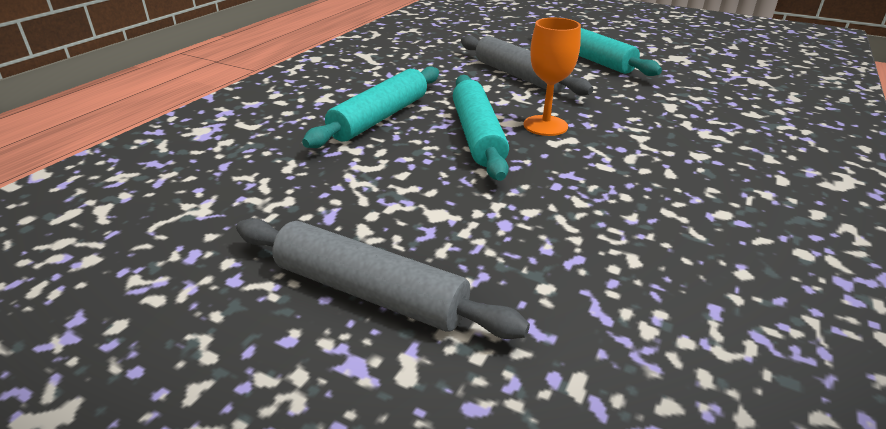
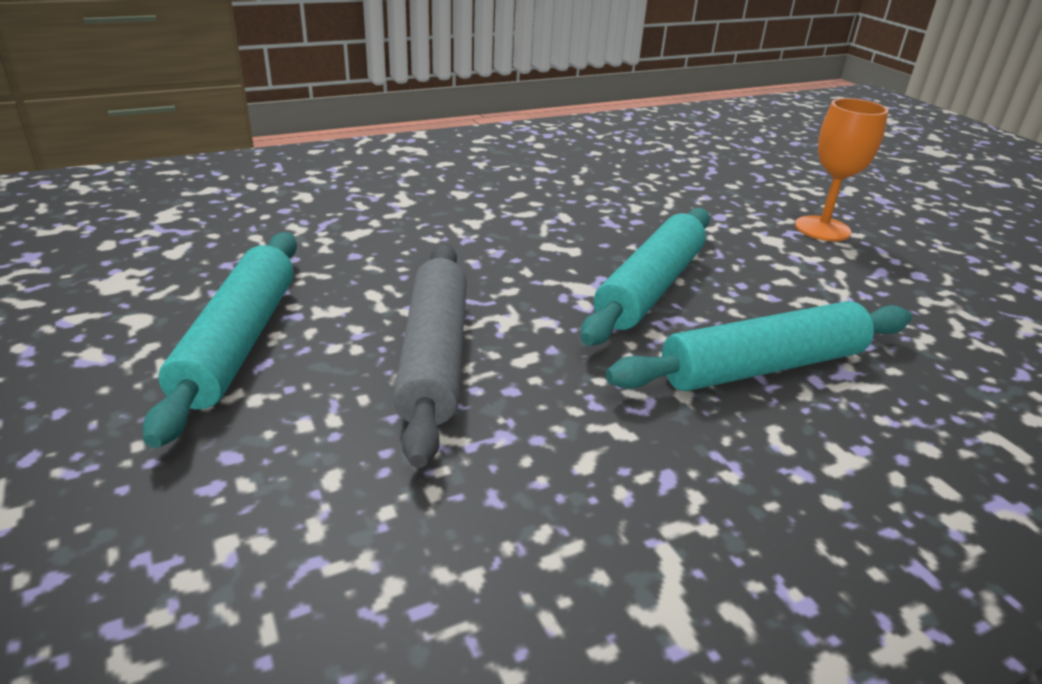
camera: 145 degrees left, 0 degrees up
grey rolling pin [236,218,530,339] -> none
orange goblet [524,18,581,136] -> orange goblet moved to [795,98,888,241]

